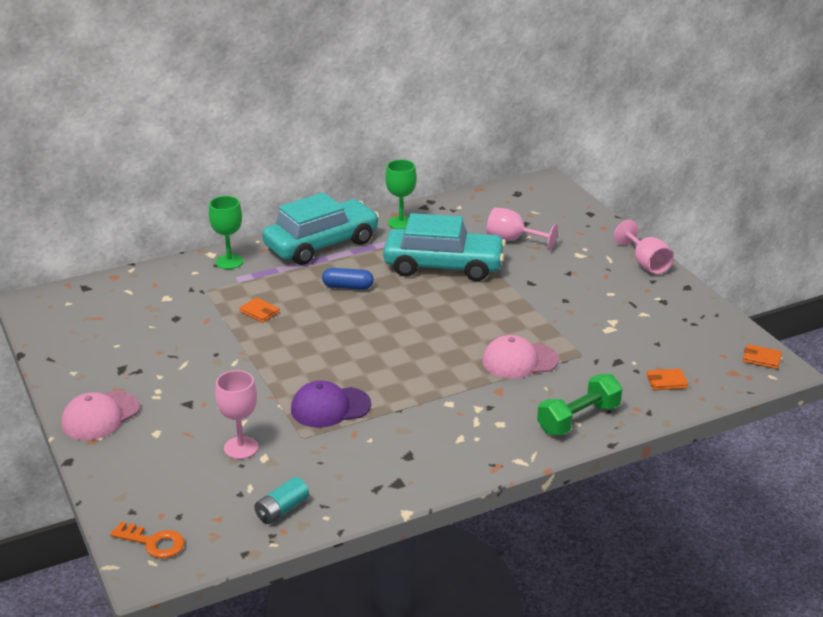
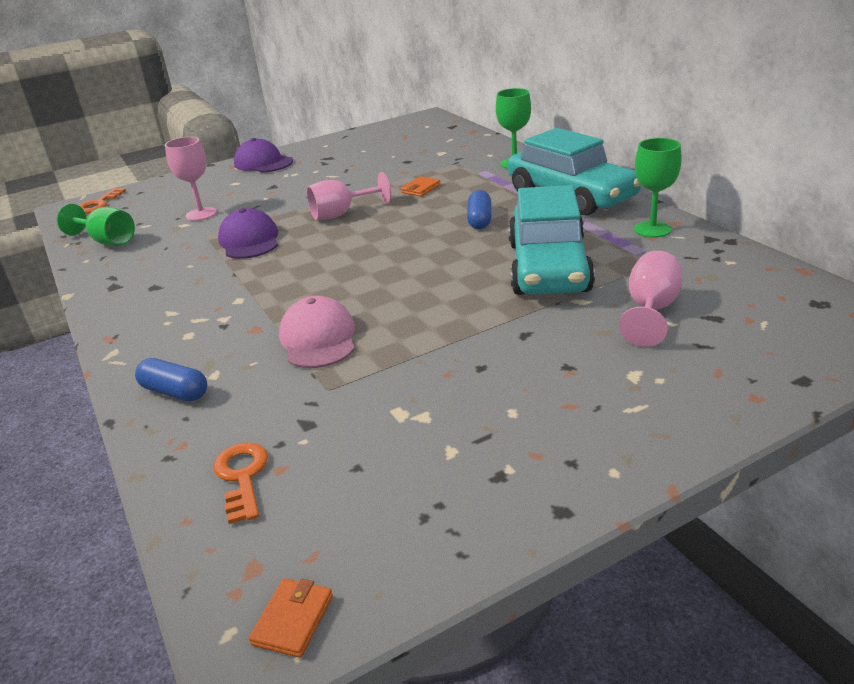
camera: 90 degrees right, 0 degrees up
pink cap [62,391,140,440] -> purple cap [234,138,293,173]
turquoise battery [254,477,309,524] -> green goblet [57,204,135,246]
green dumbbell [537,374,622,435] -> blue capsule [135,358,207,401]
pink goblet [614,220,674,274] -> pink goblet moved to [307,172,391,220]
orange wallet [646,369,688,390] -> orange key [213,442,268,524]

